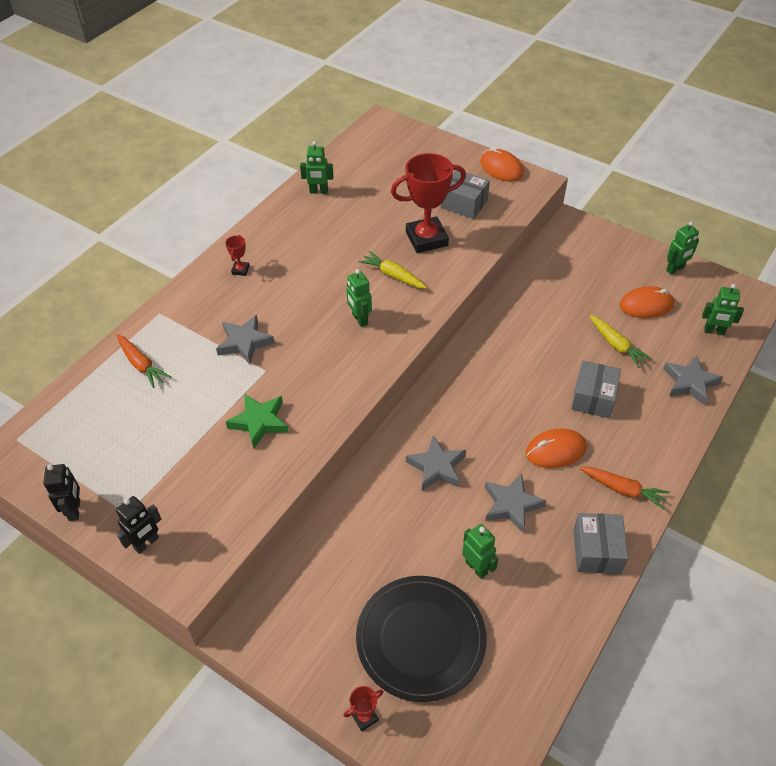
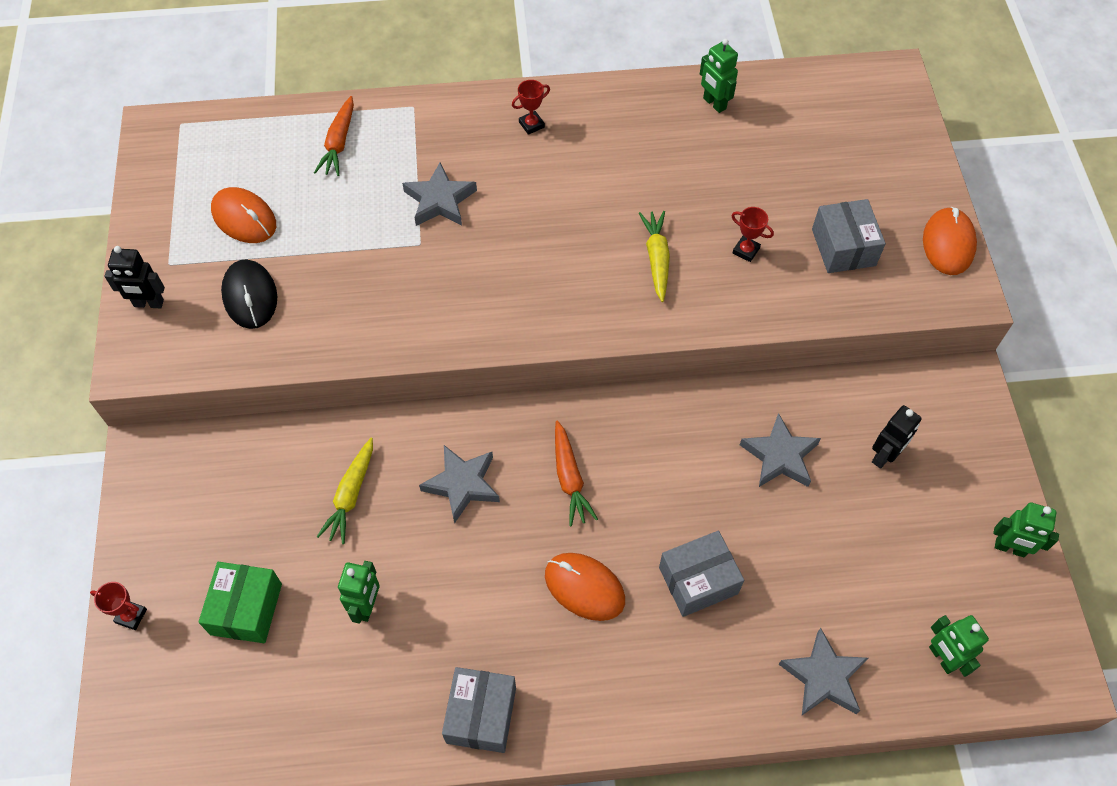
camera: 50 degrees right, 10 degrees up
black robot [44,464,80,521] -> black robot moved to [872,405,922,469]
green star [226,394,289,449] -> none
green robot [346,269,372,327] -> none
black plate [356,576,487,702] -> green box [198,562,282,643]
red trophy [391,153,466,253] -> red trophy [731,207,774,262], size x0.42
grey star [485,473,546,533] -> grey star moved to [740,413,821,487]
grey box [573,513,628,574] -> grey box turned 45 degrees counterclockwise [442,667,516,753]
orange carrot [579,467,670,510] -> orange carrot moved to [555,420,598,526]
yellow carrot [589,315,652,368] -> yellow carrot moved to [317,438,373,544]
orange mouse [620,286,674,318] -> orange mouse moved to [211,187,276,243]
none -> black mouse [221,259,277,329]

